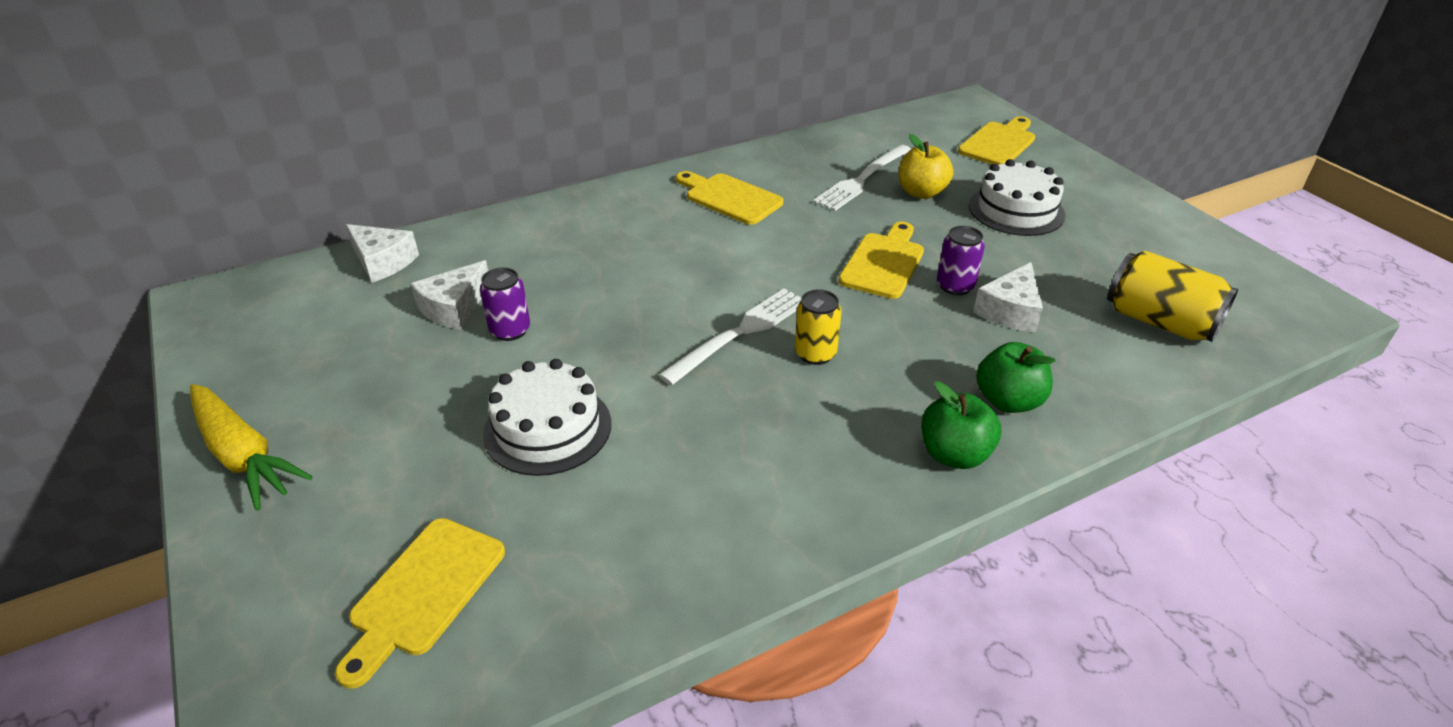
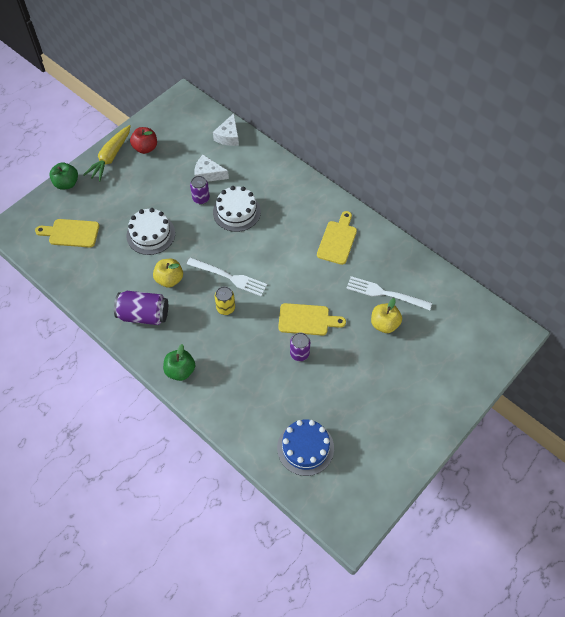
camera: 70 degrees right, 20 degrees up
yellow cutting board [958,116,1035,165] -> none
white cake [969,159,1065,236] -> white cake moved to [213,186,261,232]
white cheese [973,262,1043,332] -> none
green apple [976,342,1056,413] -> green apple moved to [49,162,78,190]
yellow can [1107,251,1238,342] -> blue cake [277,420,334,476]
none -> purple can [114,291,168,325]
none -> red apple [130,127,157,154]
none -> yellow apple [153,259,183,288]

